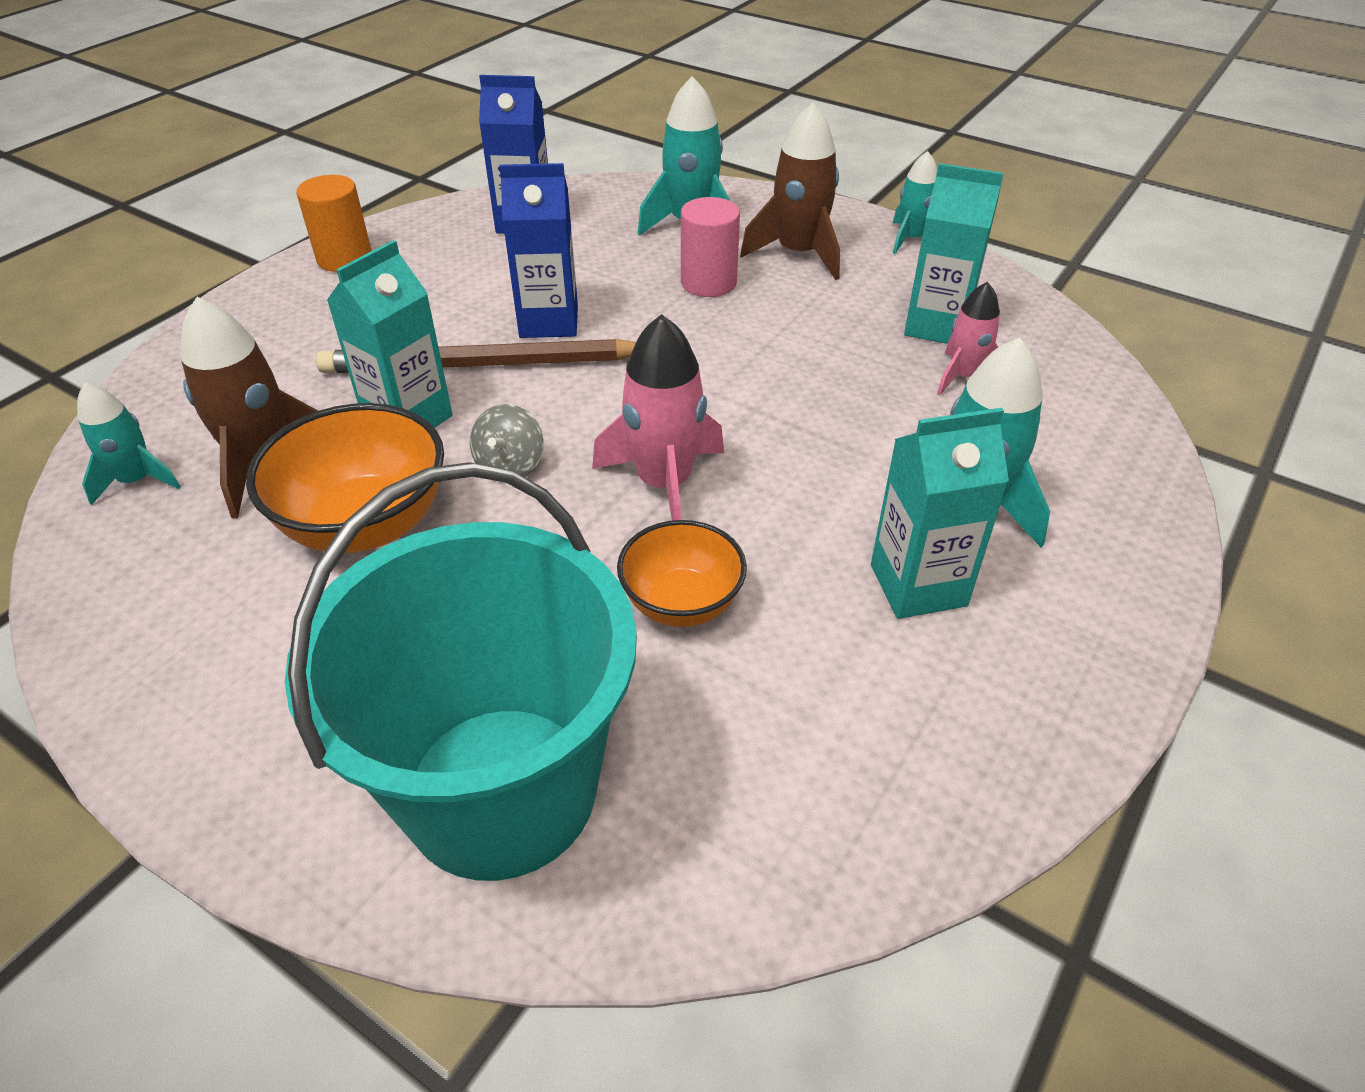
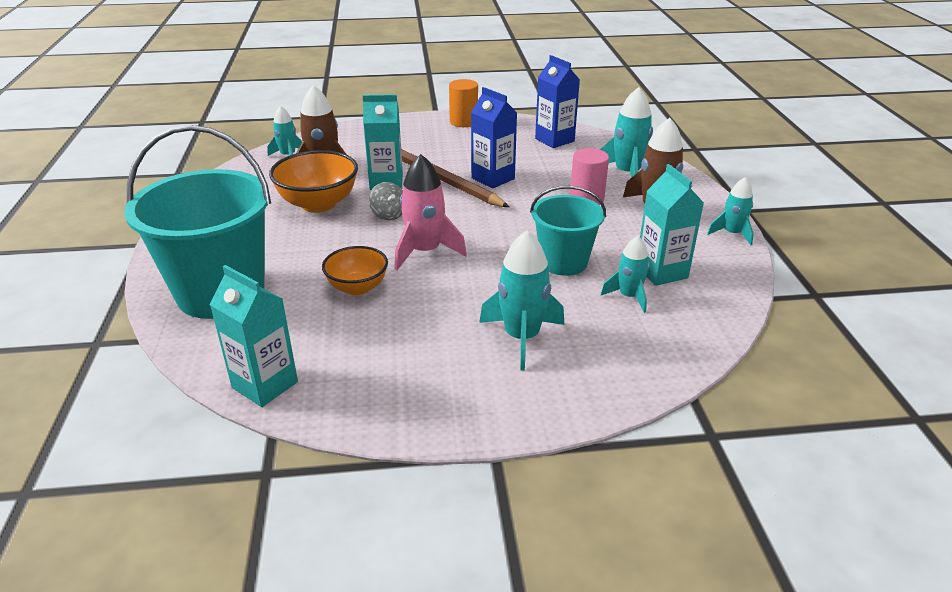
camera: 50 degrees right, 10 degrees down
grey spinning top [470,404,544,477] -> grey spinning top turned 90 degrees counterclockwise [369,182,403,221]
turquoise carton [871,408,1009,619] -> turquoise carton moved to [210,265,298,407]
pink rocket [937,281,1000,395] -> turquoise rocket [601,236,650,313]
none -> turquoise bucket [530,186,606,276]

